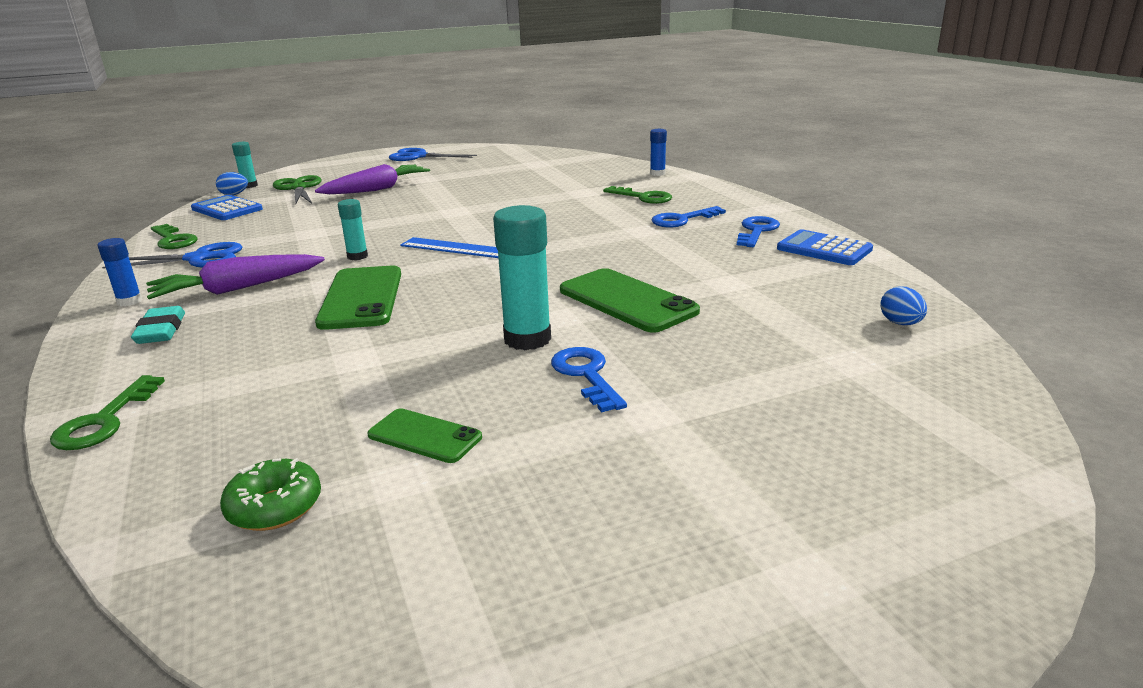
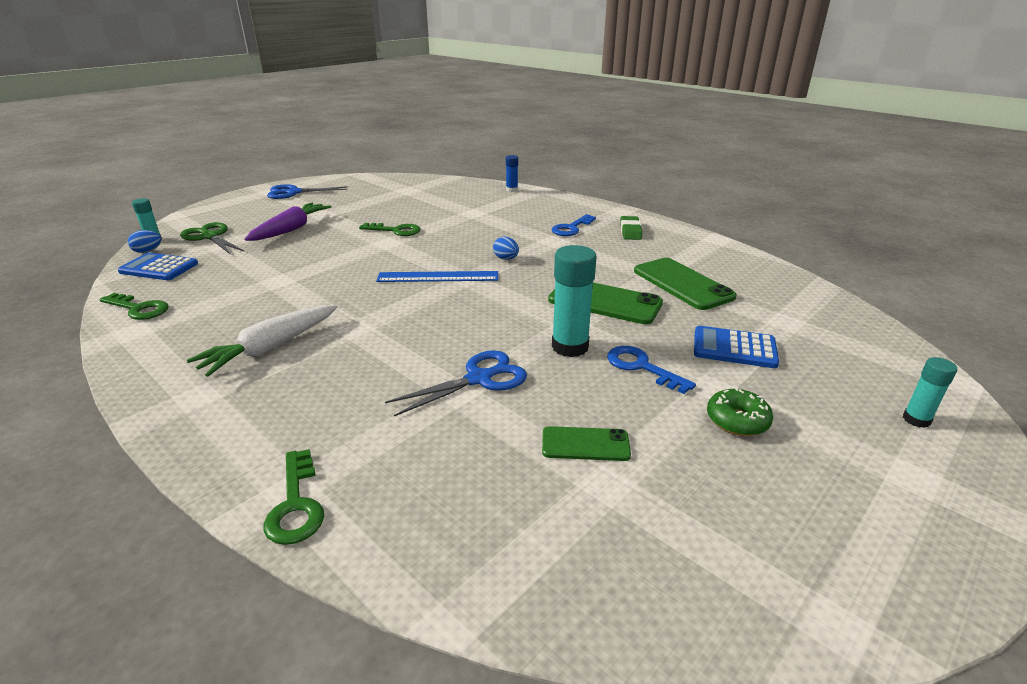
camera: 25 degrees left, 5 degrees up
blue glue stick [97,238,142,306] -> none
blue scissors [102,242,242,269] -> blue scissors moved to [385,350,527,417]
turquoise eraser [131,306,185,344] -> none
purple carrot [146,254,325,299] -> white carrot [187,305,337,377]
green donut [220,458,321,531] -> green donut moved to [707,387,773,436]
green phone [315,266,401,330] -> green phone moved to [634,258,737,310]
turquoise glue stick [338,199,368,260] -> turquoise glue stick moved to [903,357,958,428]
green key [603,186,672,204] -> green key moved to [359,223,421,236]
blue key [737,216,780,247] -> green eraser [620,216,642,240]
blue calculator [777,229,873,265] -> blue calculator moved to [694,326,779,368]
blue egg [880,286,927,325] -> blue egg moved to [493,237,519,260]

